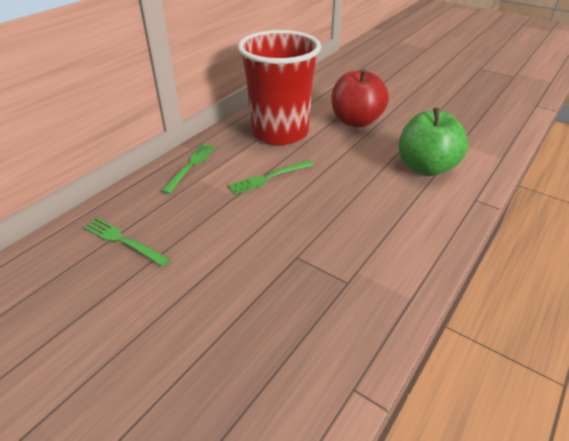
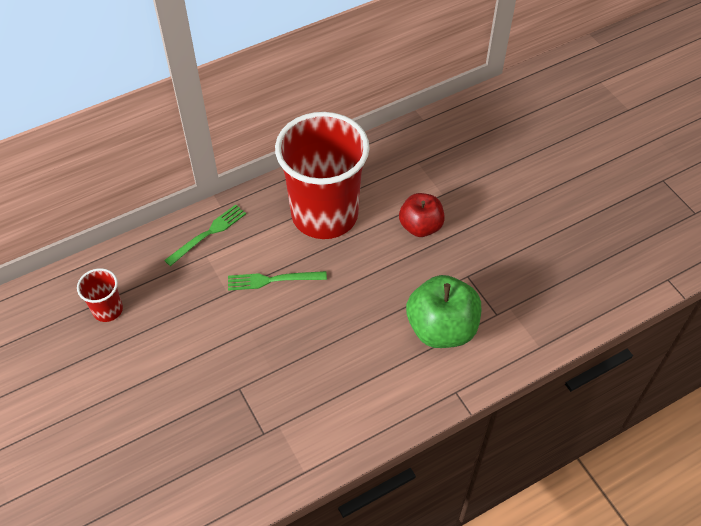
camera: 25 degrees right, 15 degrees up
green fork [83,218,170,267] -> red cup [77,268,123,322]
red apple [332,69,389,127] -> red apple [399,193,445,237], size x0.66

